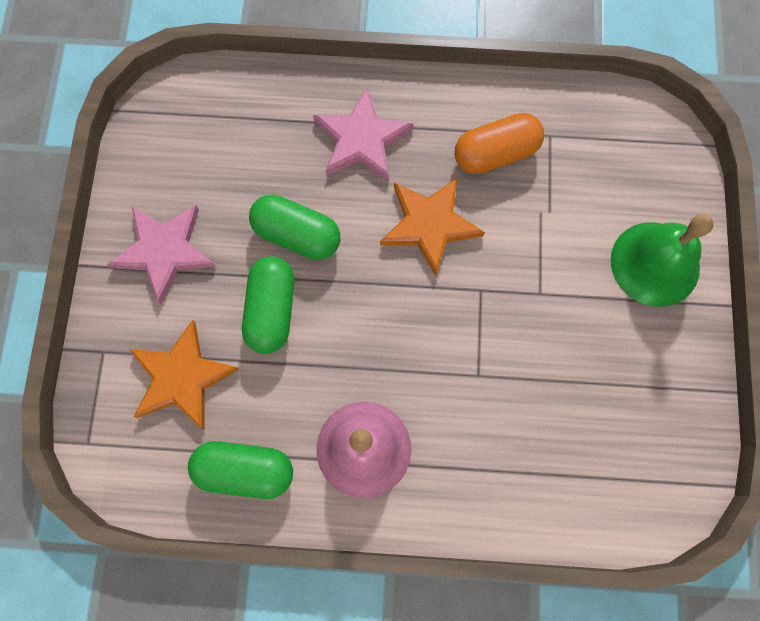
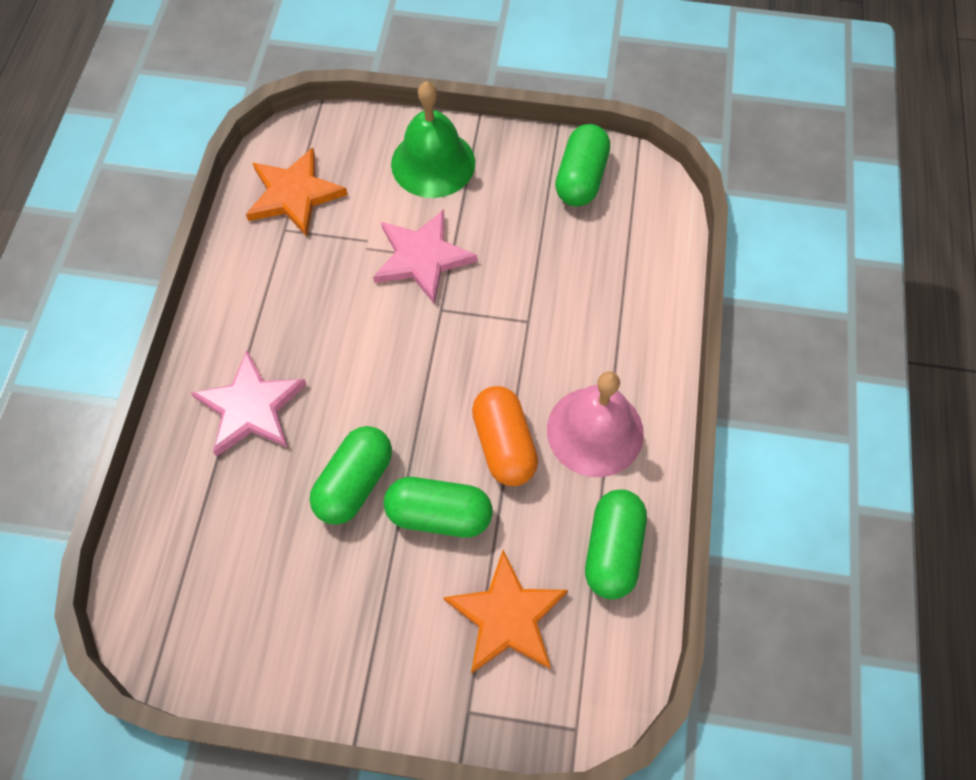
camera: 85 degrees left, 10 degrees down
pink star [107,205,216,304] -> pink star moved to [373,209,477,305]
orange star [380,177,485,276] -> orange star moved to [246,147,348,237]
orange capsule [454,113,544,174] -> orange capsule moved to [472,386,538,486]
none -> green capsule [555,124,610,207]

